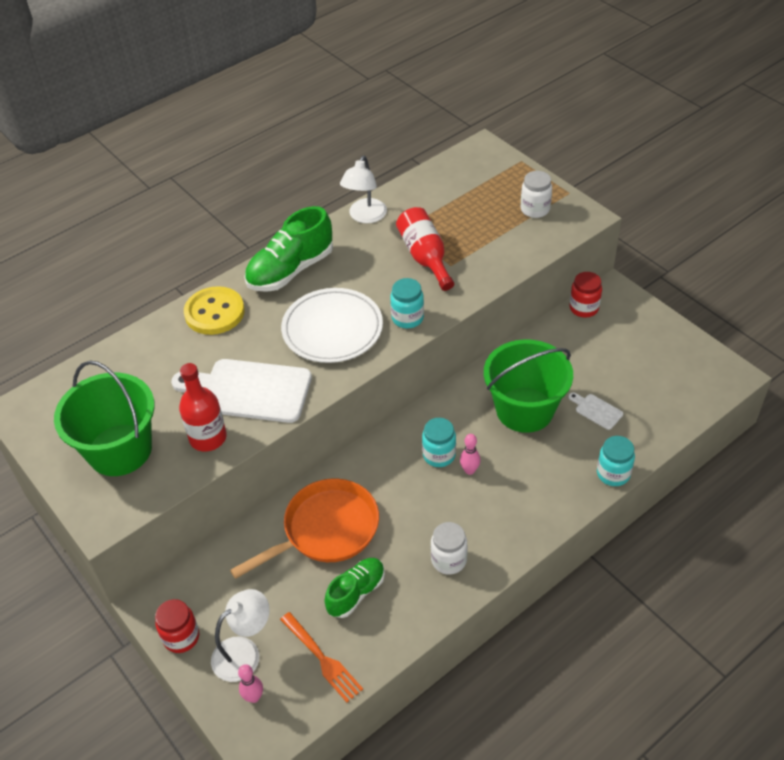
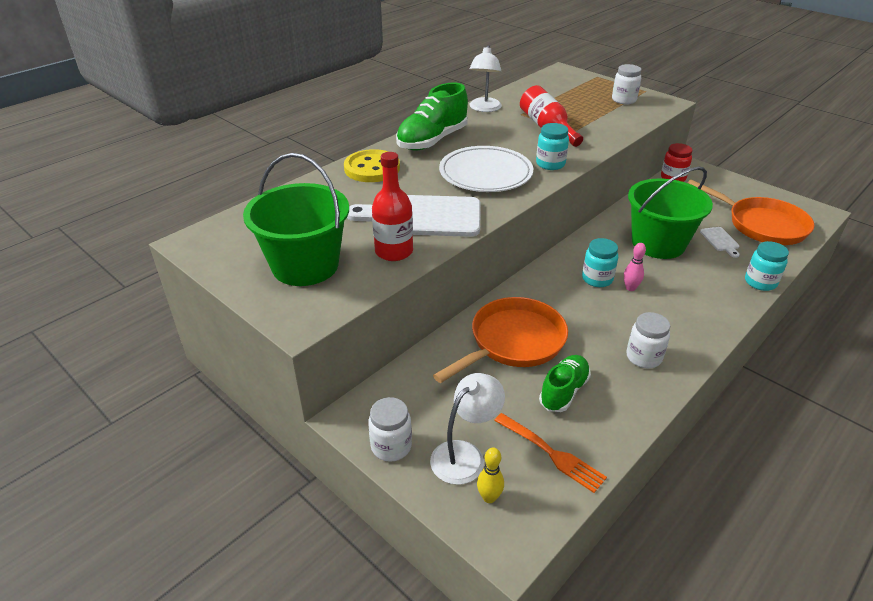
camera: 10 degrees left, 10 degrees down
red jar [155,599,199,653] -> white jar [368,397,412,462]
pink bowling pin [238,664,263,703] -> yellow bowling pin [477,447,504,503]
white cutting board [569,392,623,430] -> white cutting board turned 135 degrees counterclockwise [700,227,740,258]
none -> orange pan [688,179,815,245]

